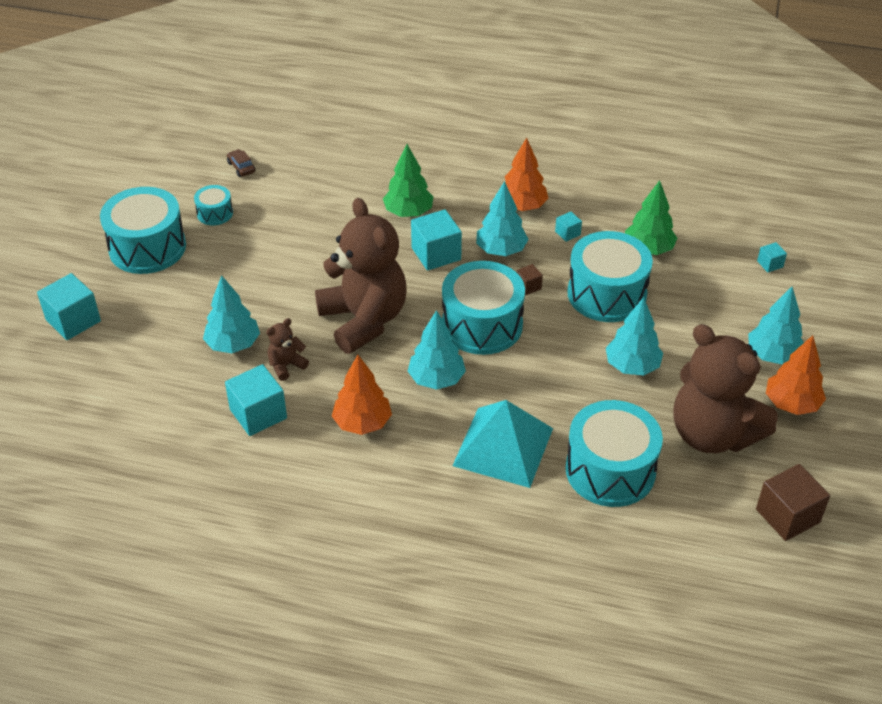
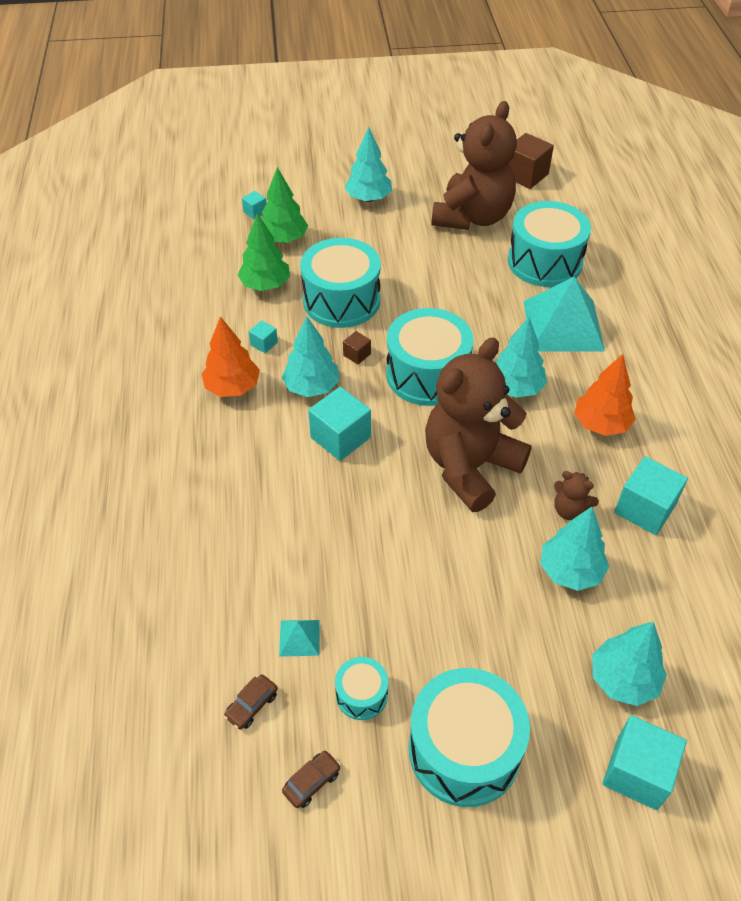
camera: 110 degrees left, 5 degrees up
green tree [383,144,434,217] -> green tree moved to [262,167,308,243]
turquoise tree [606,297,663,375] -> turquoise tree moved to [592,621,667,706]
orange tree [766,335,826,415] -> none
none -> turquoise pyramid [279,620,320,657]
none -> brown car [282,750,341,808]

